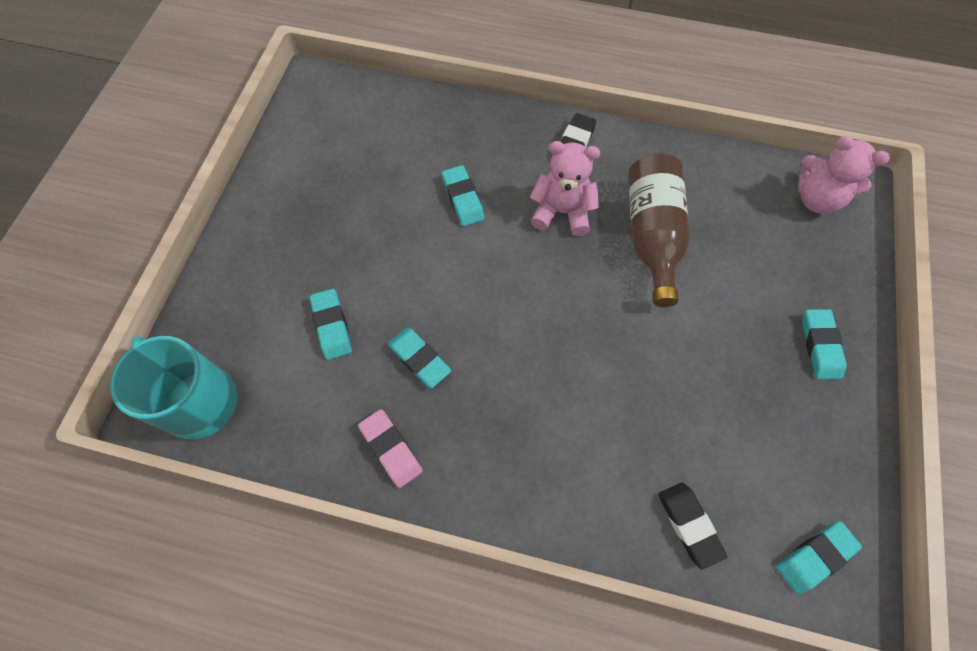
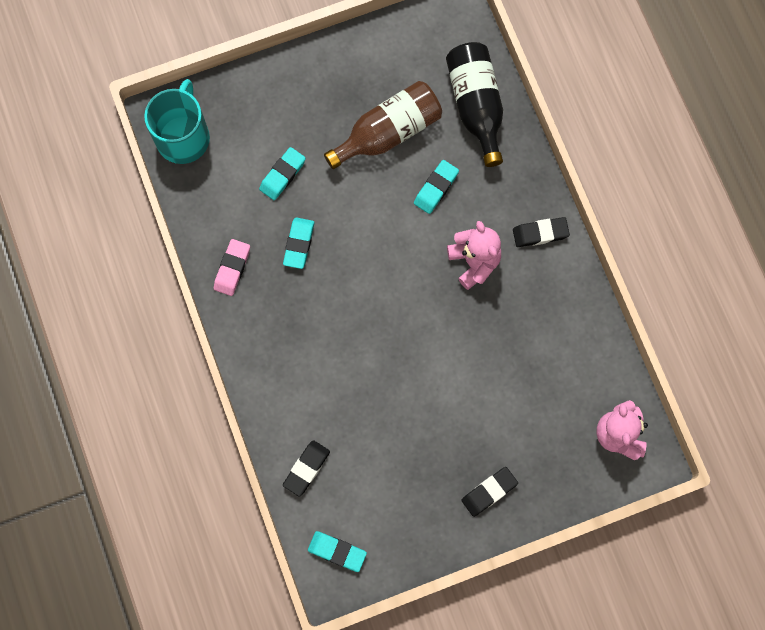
camera: 55 degrees right, 10 degrees up
brown bottle [628,153,690,307] -> brown bottle moved to [324,81,442,169]
turquoise eraser [802,309,847,379] -> black eraser [461,467,518,517]
none -> black bottle [446,42,503,167]

